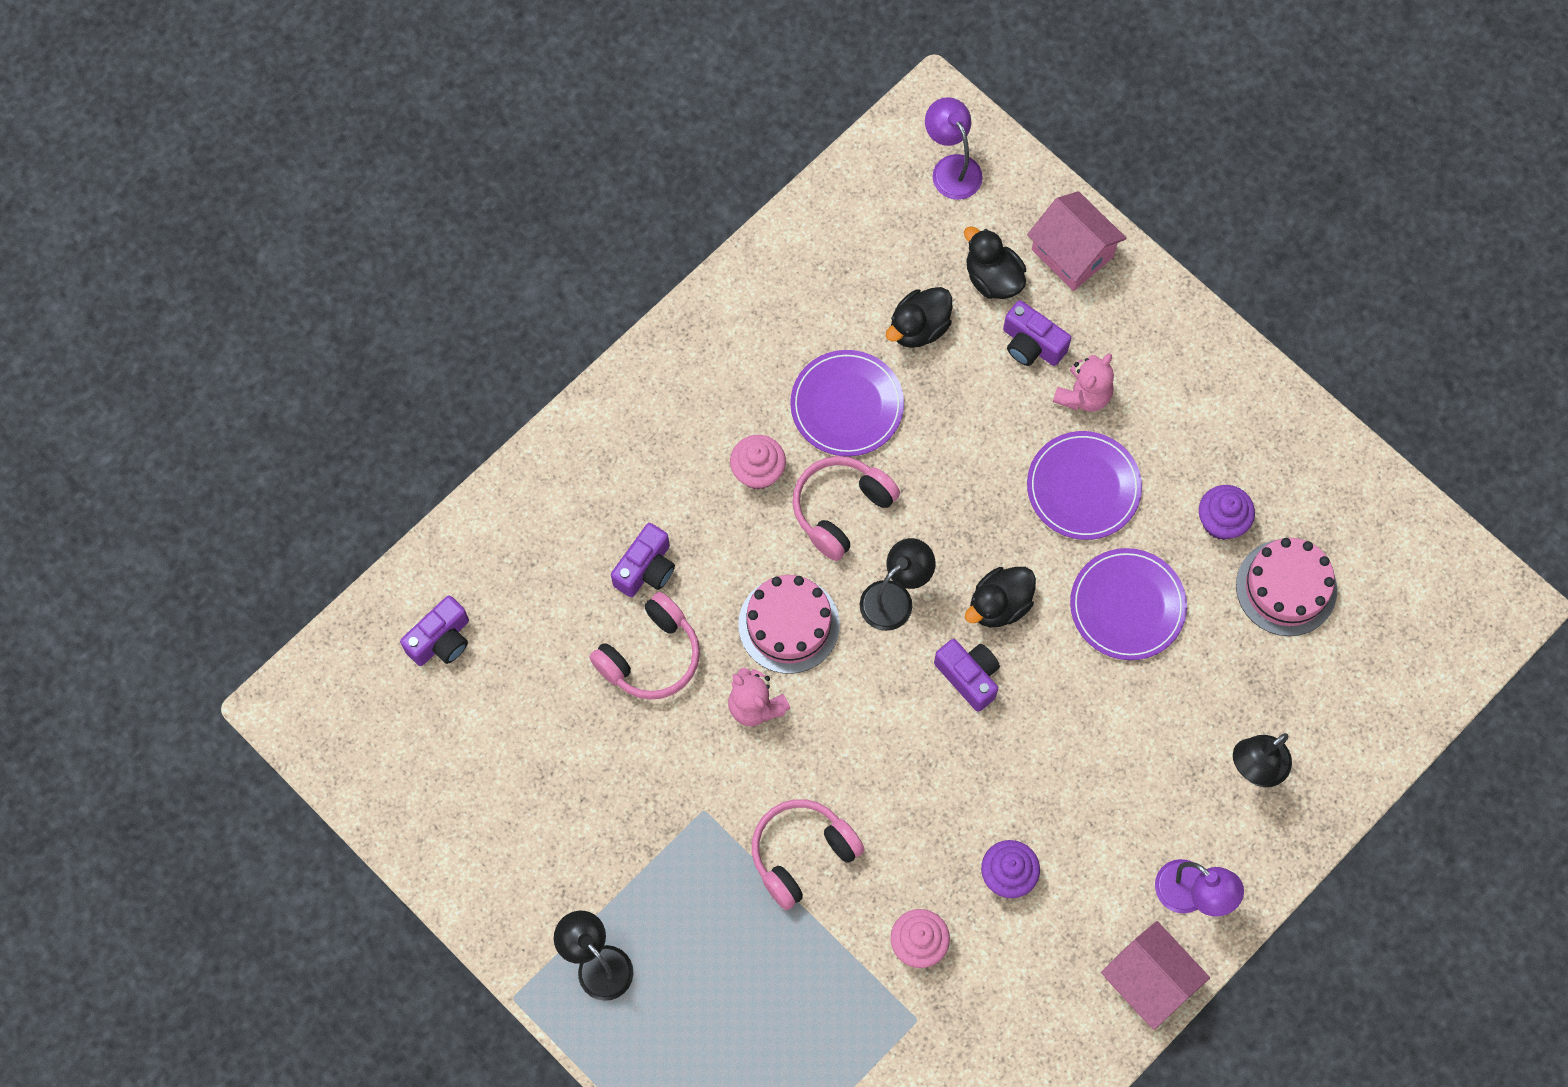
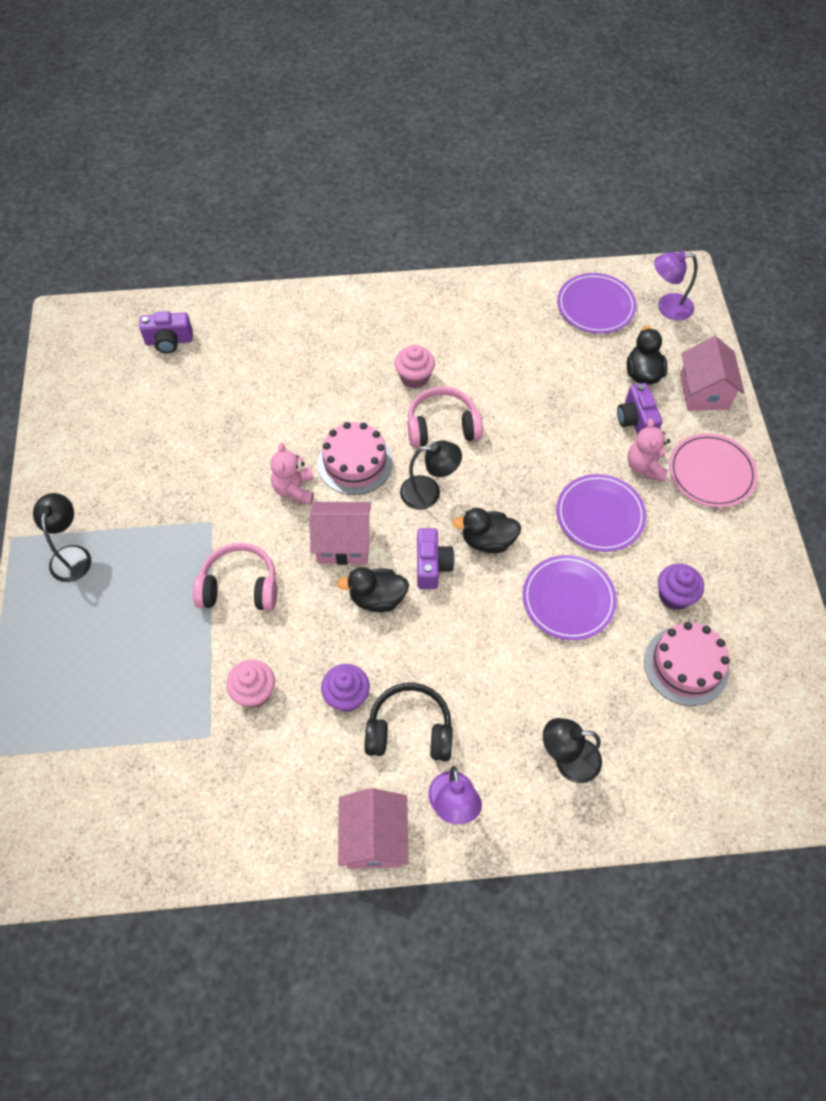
camera: 40 degrees right, 10 degrees down
pink headphones [589,592,700,700] -> none
purple camera [611,523,675,597] -> none
purple plate [790,350,904,457] -> purple plate moved to [557,273,636,333]
black duck [886,287,952,348] -> black duck moved to [337,567,409,612]
purple lamp [925,97,983,200] -> purple lamp turned 105 degrees counterclockwise [654,251,697,321]
pink teddy bear [1053,353,1114,412] -> pink teddy bear turned 105 degrees clockwise [627,419,670,482]
none -> pink house [310,502,371,565]
none -> black headphones [365,683,453,761]
none -> pink plate [669,433,758,508]

